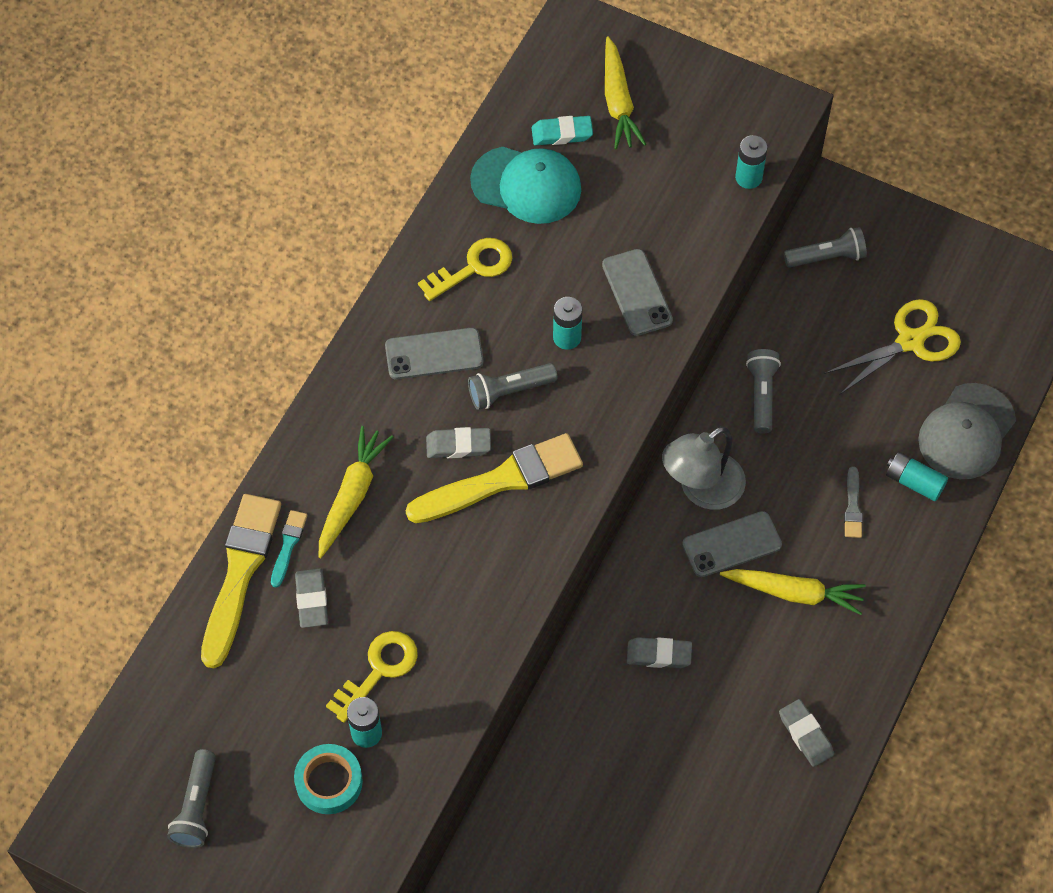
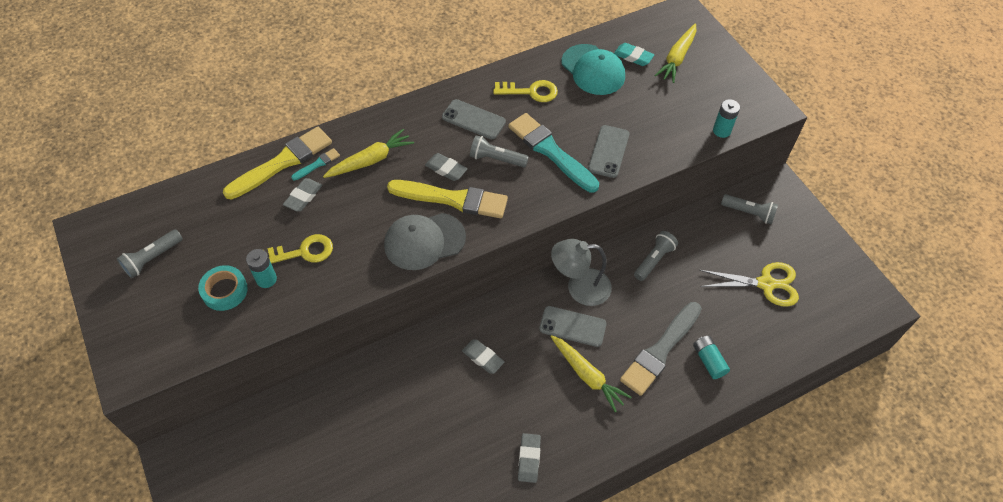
camera: 35 degrees right, 5 degrees down
turquoise battery [553,297,582,350] -> turquoise brush [508,113,599,192]
grey brush [844,466,863,538] -> grey brush [620,302,702,396], size x2.22
grey cap [918,383,1016,479] -> grey cap moved to [384,213,466,270]

